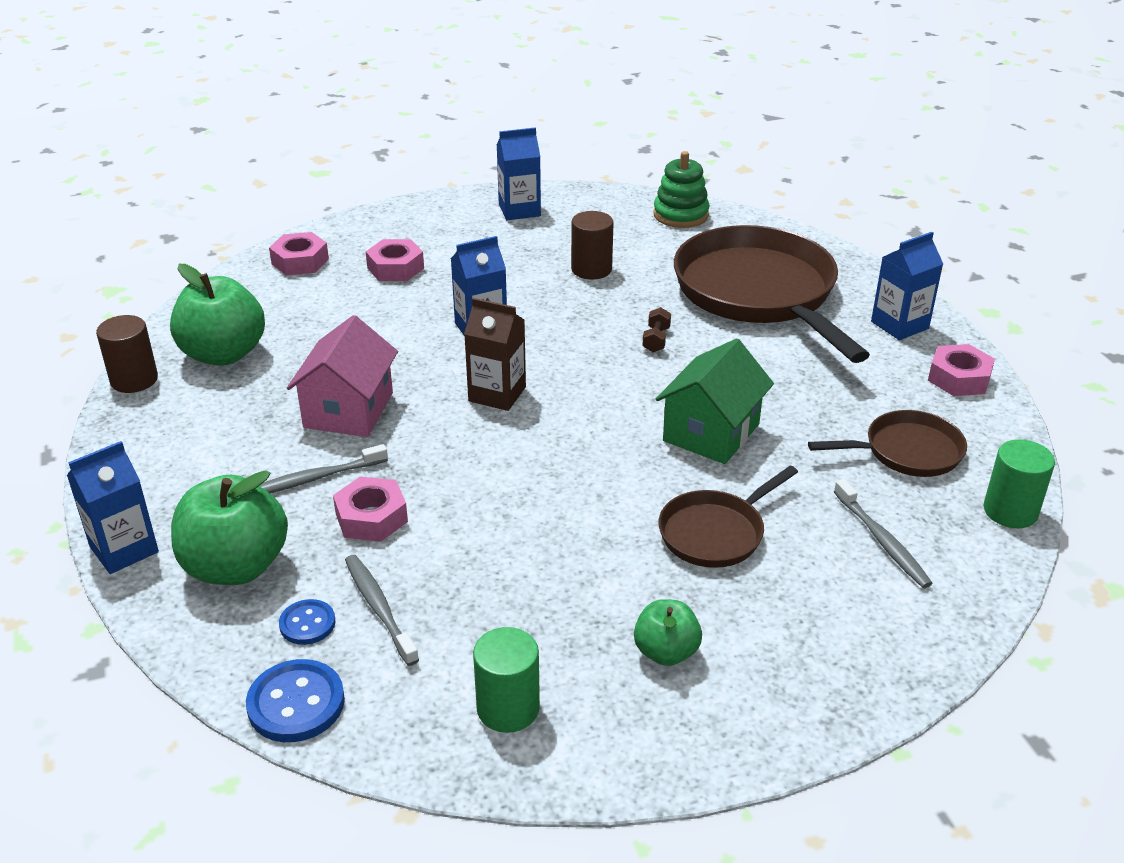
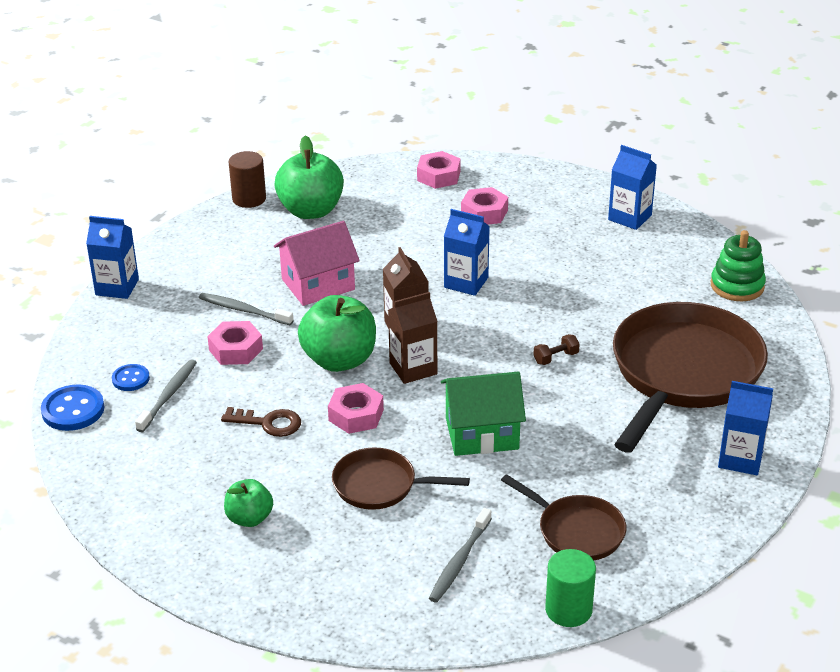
camera: 50 degrees right, 0 degrees up
green apple [171,470,288,585] -> green apple moved to [298,295,376,372]
green cylinder [473,627,540,733] -> none
brown cylinder [571,211,614,280] -> none
pink nut [928,344,995,396] -> pink nut moved to [328,383,384,434]
none -> brown key [221,407,301,437]
none -> brown carton [388,292,437,384]

